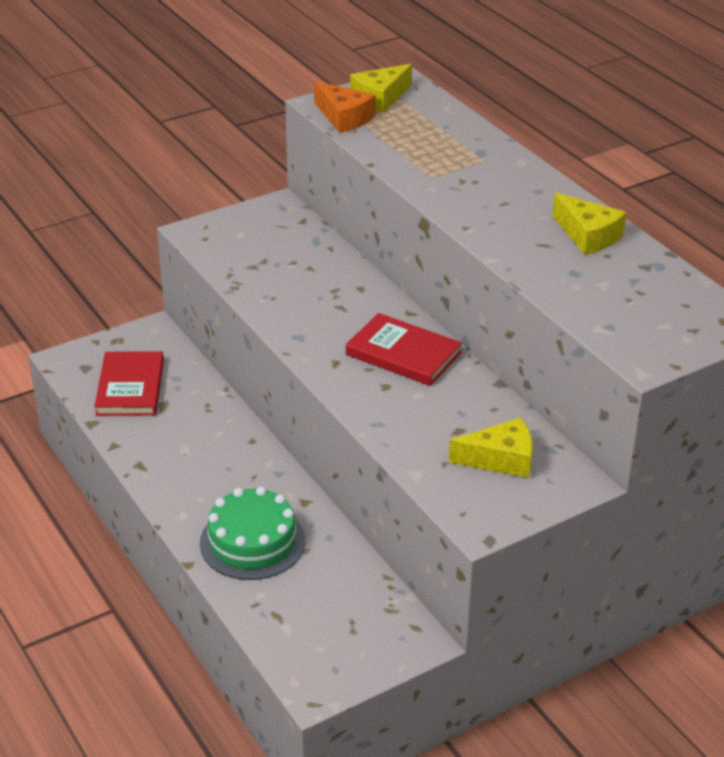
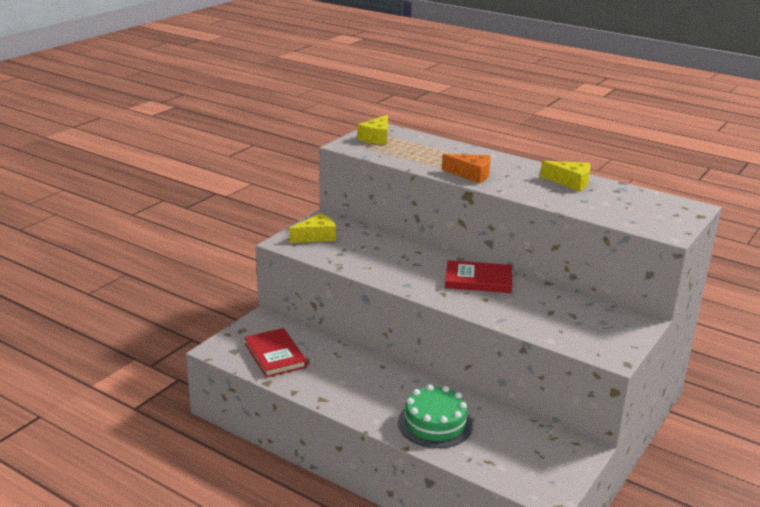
camera: 25 degrees left, 10 degrees down
orange cheese [314,81,376,133] -> orange cheese moved to [442,154,491,184]
yellow cheese [449,417,533,478] -> yellow cheese moved to [289,213,336,243]

